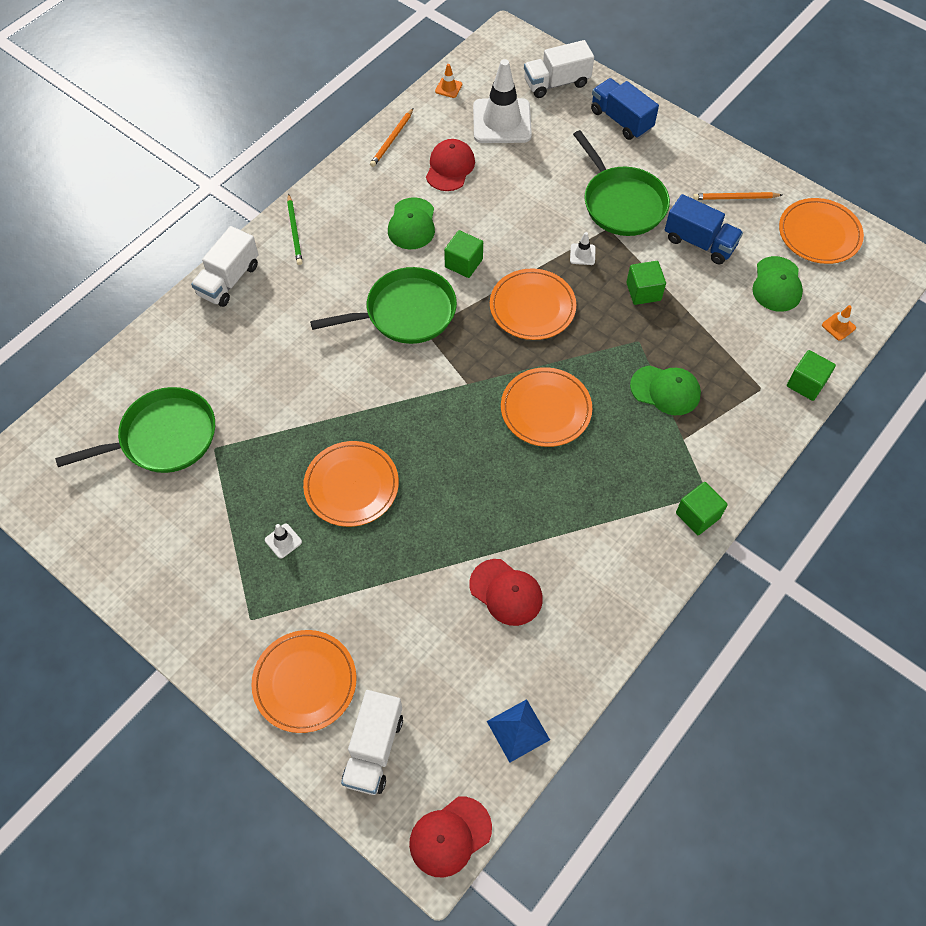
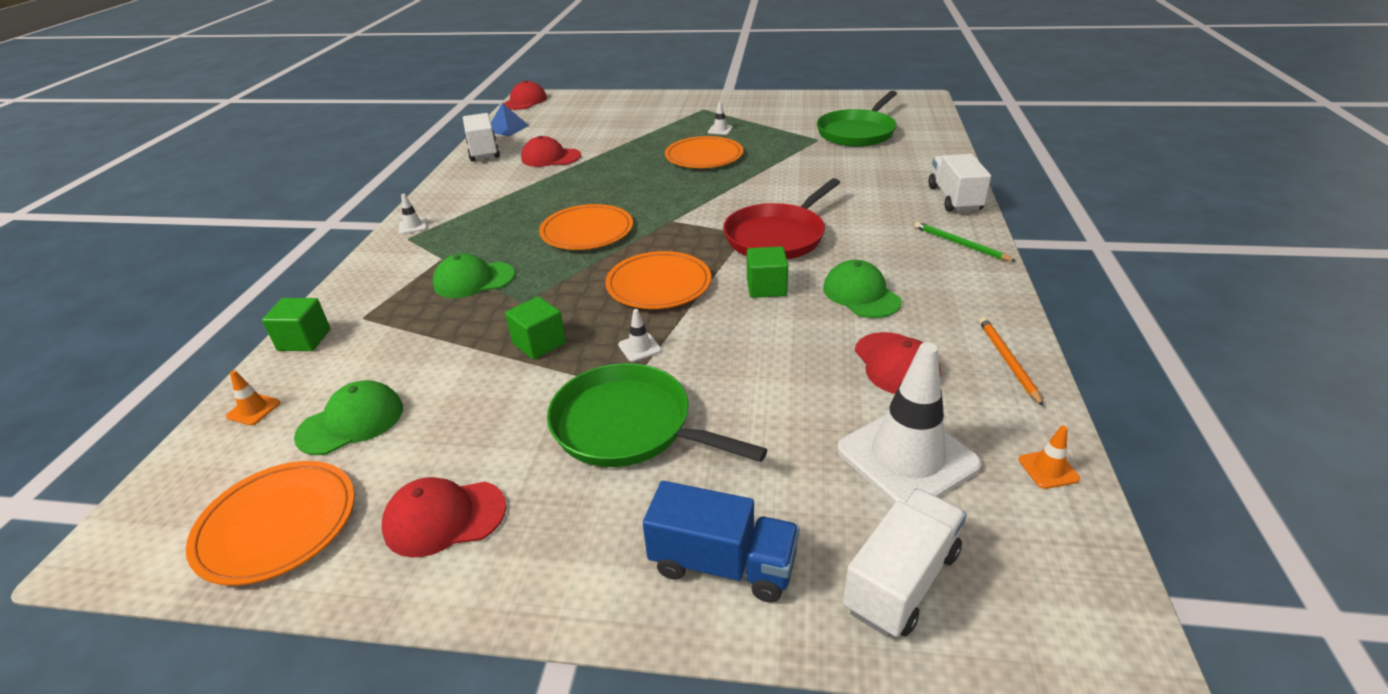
camera: 150 degrees right, 25 degrees down
orange plate [251,630,357,733] -> none
green pan [310,267,457,344] -> red pan [723,178,840,259]
white truck [341,690,403,795] -> white truck moved to [463,113,500,162]
blue truck [665,194,743,264] -> none
green cube [676,482,727,535] -> white traffic cone [399,194,427,234]
orange pencil [693,192,782,200] -> red cap [382,477,506,558]
green cap [752,256,803,312] -> green cap turned 75 degrees clockwise [294,380,403,455]

